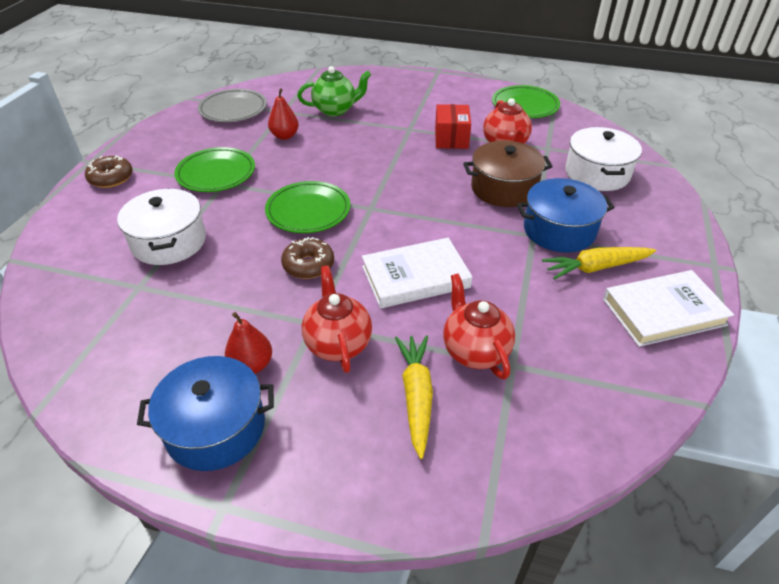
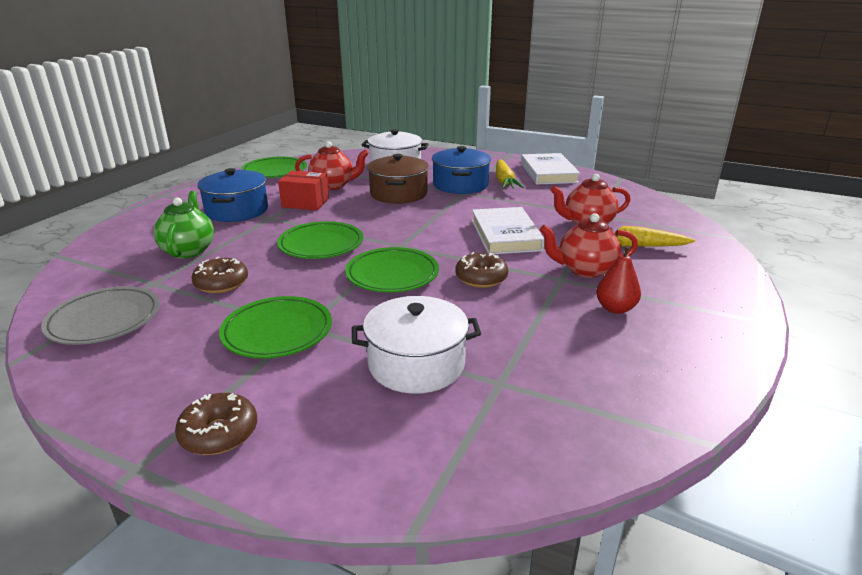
camera: 80 degrees left, 15 degrees down
blue pot [137,356,274,471] -> blue pot moved to [197,168,268,222]
red pear [268,88,299,140] -> brown donut [192,257,248,293]
none -> green plate [277,221,363,259]

